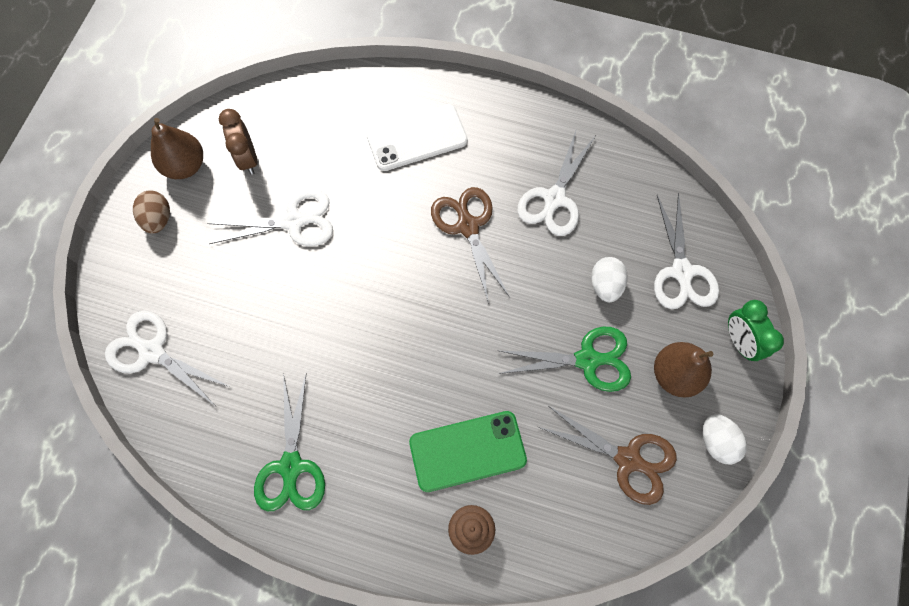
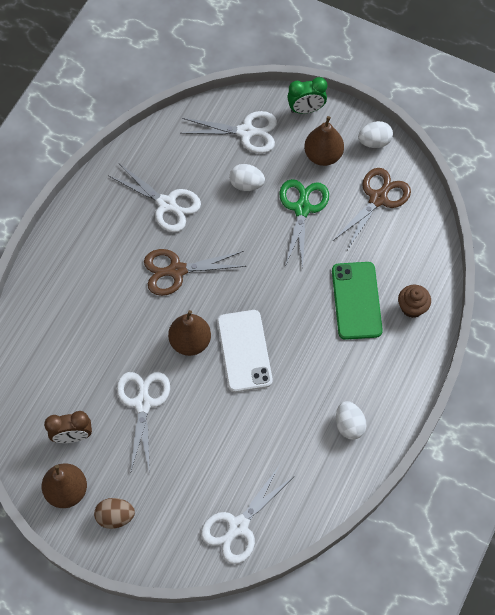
camera: 80 degrees left, 5 degrees down
green scissors [254,372,325,511] -> white egg [336,401,366,440]
white phone [366,104,468,171] -> white phone moved to [217,310,273,392]
none -> brown pear [168,310,211,356]

